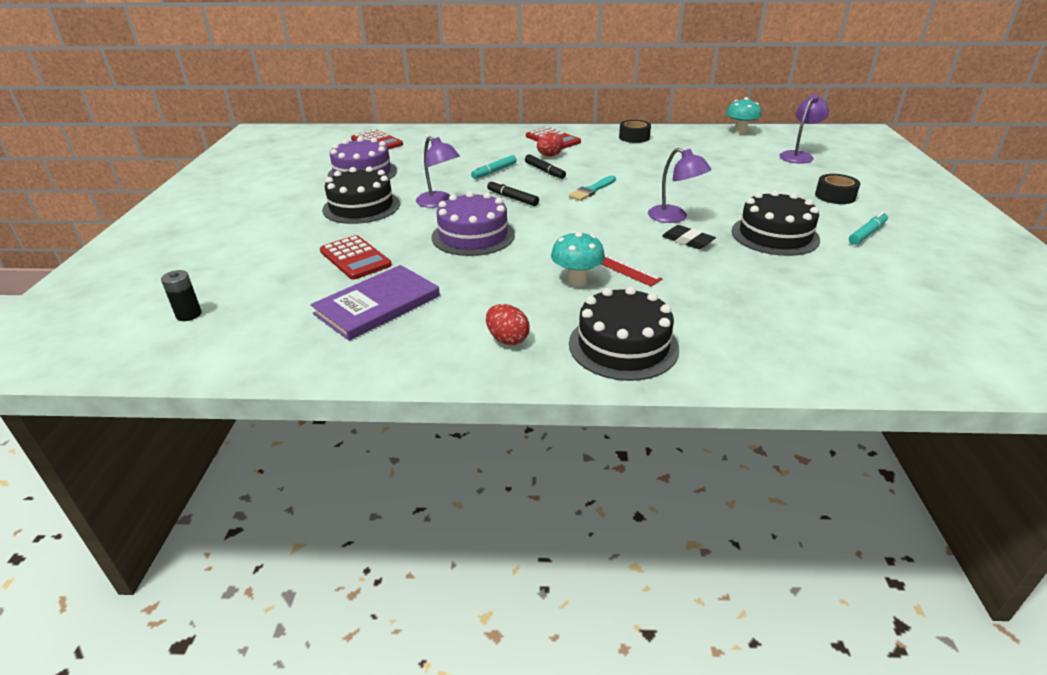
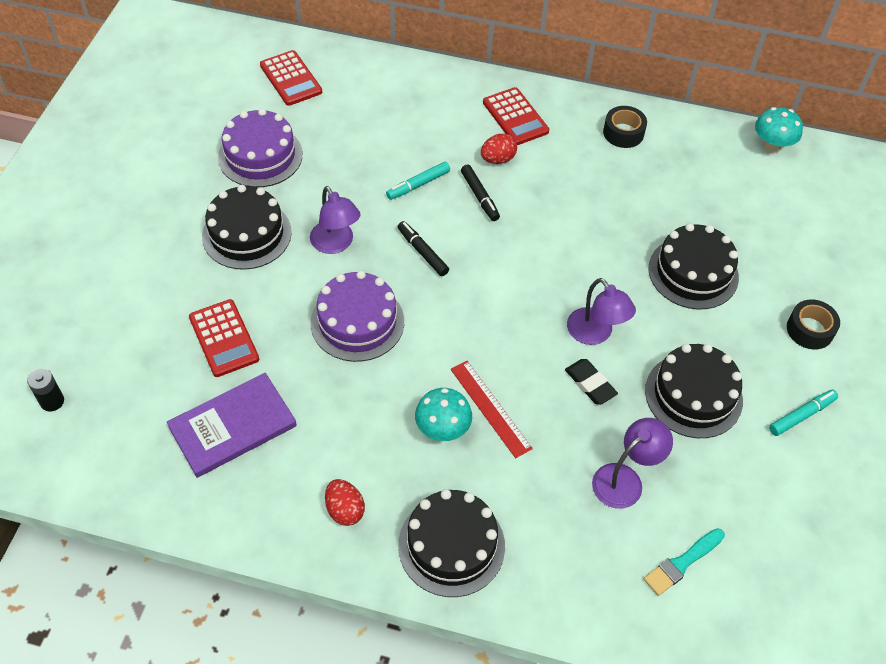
camera: 10 degrees right, 20 degrees up
turquoise brush [569,175,616,201] -> turquoise brush moved to [644,528,725,596]
purple lamp [779,94,829,163] -> purple lamp moved to [592,418,673,509]
none -> black cake [648,223,739,309]

